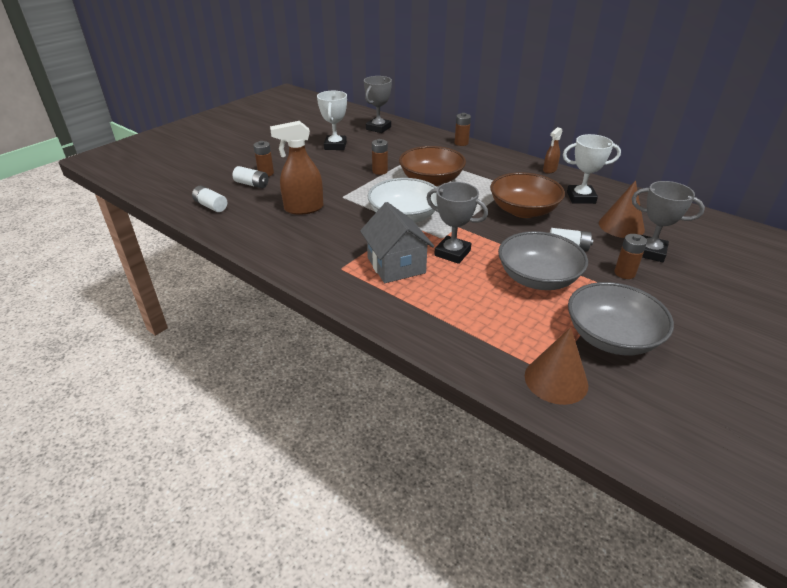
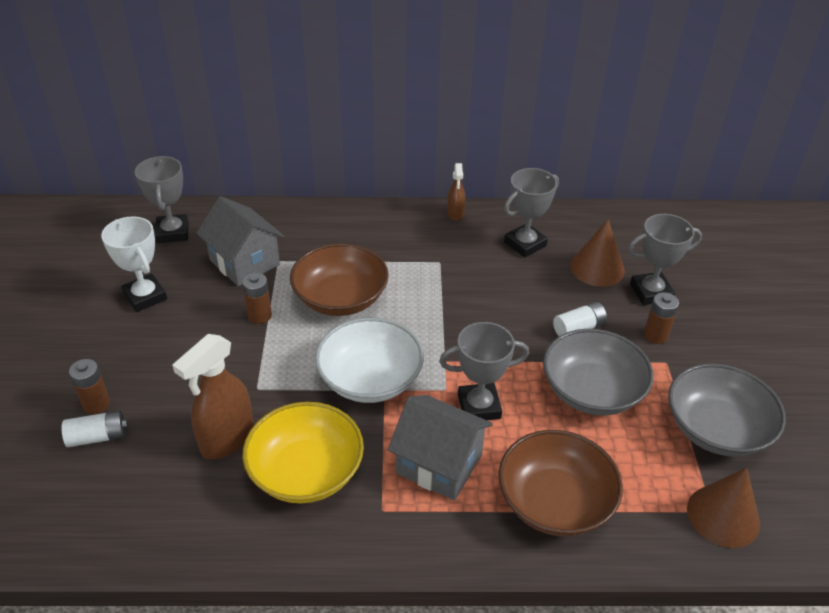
camera: 40 degrees left, 5 degrees up
white battery [192,186,227,212] -> none
brown battery [455,113,471,146] -> none
brown bowl [490,172,565,218] -> brown bowl moved to [498,430,623,537]
white trophy [563,134,621,204] -> grey trophy [504,168,559,258]
none -> grey house [196,196,284,286]
none -> yellow bowl [243,402,364,503]

